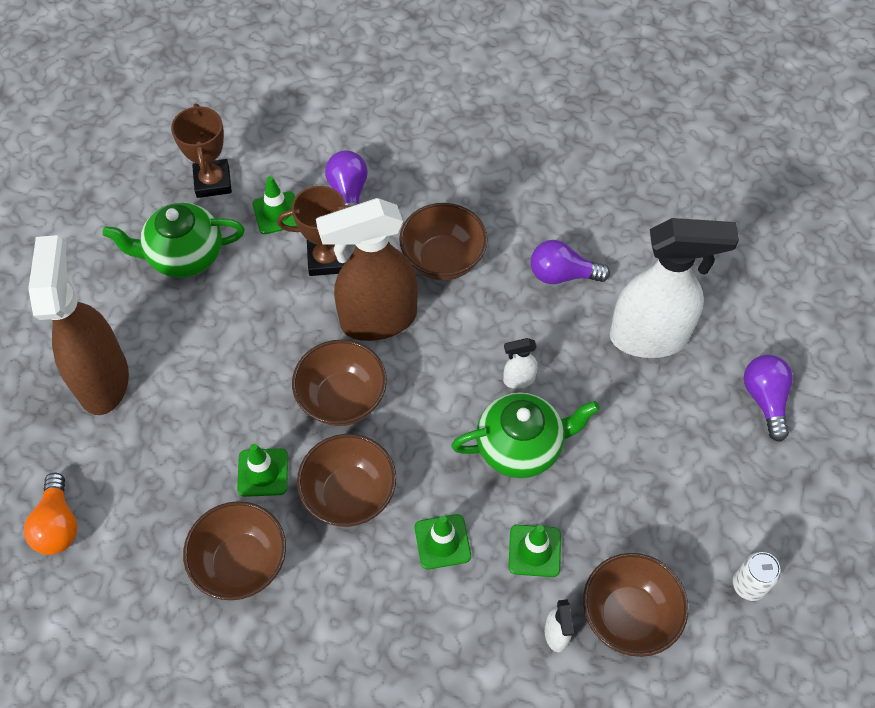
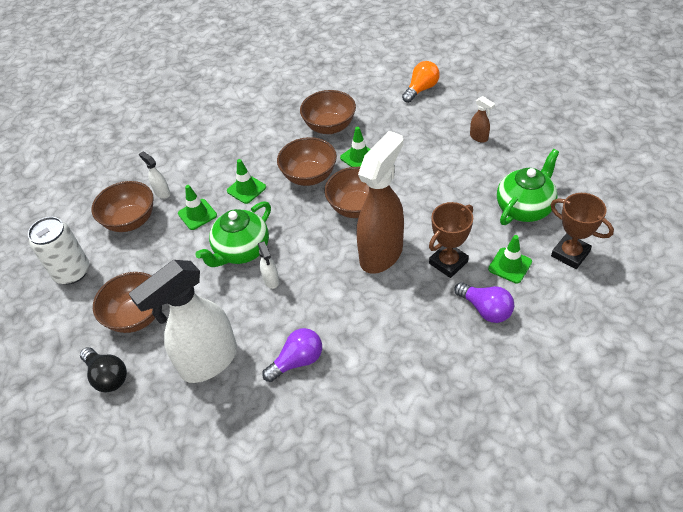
camera: 145 degrees right, 10 degrees down
orange light bulb [24,473,77,555] -> orange light bulb turned 90 degrees clockwise [402,61,440,103]
brown spray bottle [28,235,129,415] -> brown spray bottle [470,96,495,143], size x0.40
brown bowl [399,203,488,281] -> brown bowl moved to [93,272,155,333]
white spray bottle [503,338,538,389] -> white spray bottle turned 120 degrees clockwise [258,241,279,289]
white can [733,552,781,601] -> white can [28,217,89,284], size x1.72
purple light bulb [744,355,793,442] -> black light bulb [80,347,127,392]

